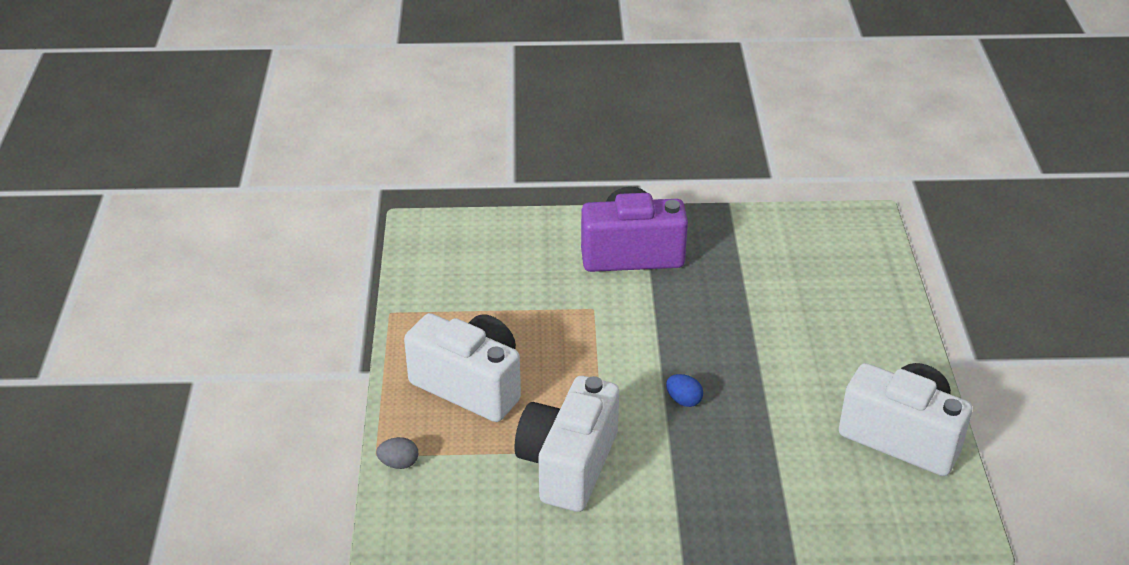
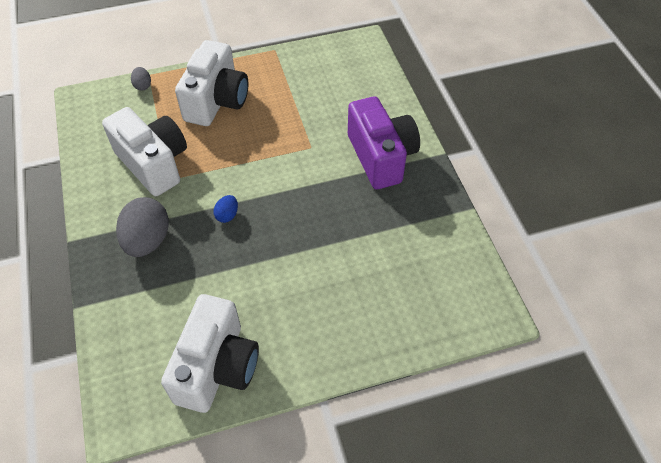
camera: 75 degrees right, 15 degrees up
white camera [515,376,619,512] -> white camera turned 45 degrees clockwise [102,107,187,196]
none -> grey egg [116,197,169,257]

